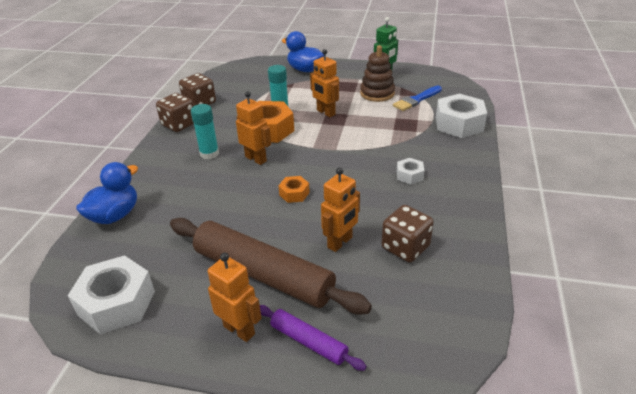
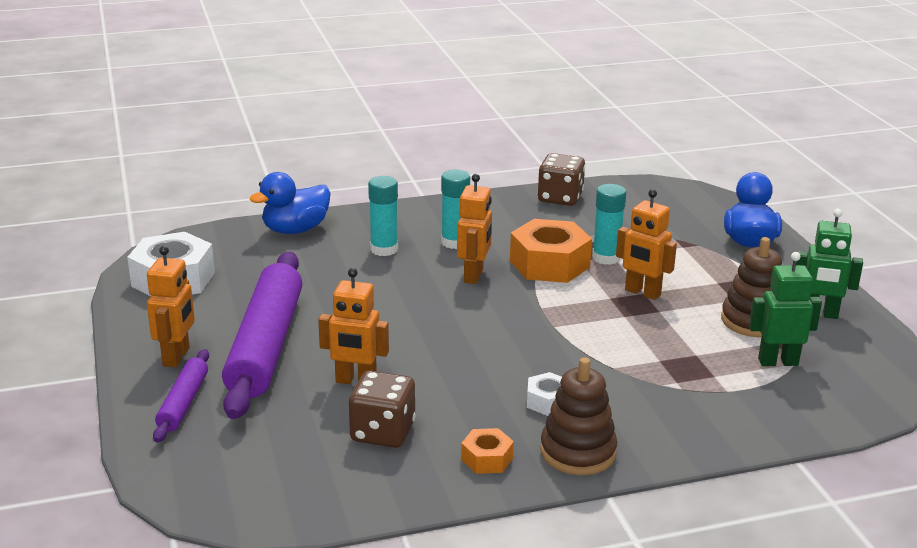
camera: 60 degrees right, 10 degrees down
blue duck [76,162,138,224] -> blue duck turned 135 degrees clockwise [250,172,331,234]
brown dice [156,93,194,132] -> none
brown rolling pin [170,218,372,315] -> purple rolling pin [222,252,302,419]
orange nut [279,176,310,203] -> orange nut moved to [461,428,514,474]
orange robot [310,49,339,117] -> orange robot turned 75 degrees counterclockwise [616,189,677,300]
blue brush [393,86,442,111] -> green robot [749,252,822,366]
white nut [436,94,487,138] -> none
none -> turquoise glue stick [368,176,398,256]
none -> brown stacking toy [540,357,617,475]

